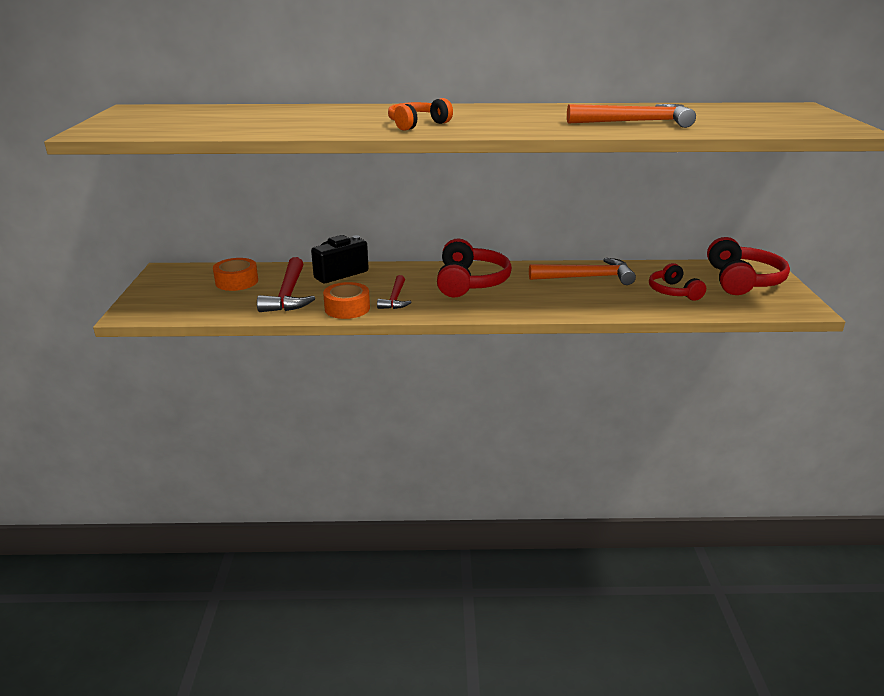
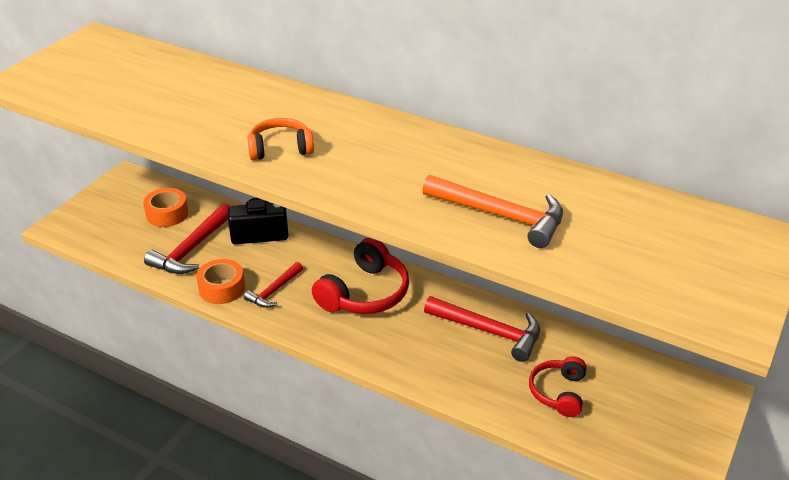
camera: 30 degrees right, 10 degrees up
orange hammer [529,258,636,285] -> red hammer [424,296,540,362]
red headphones [707,237,790,295] -> none

